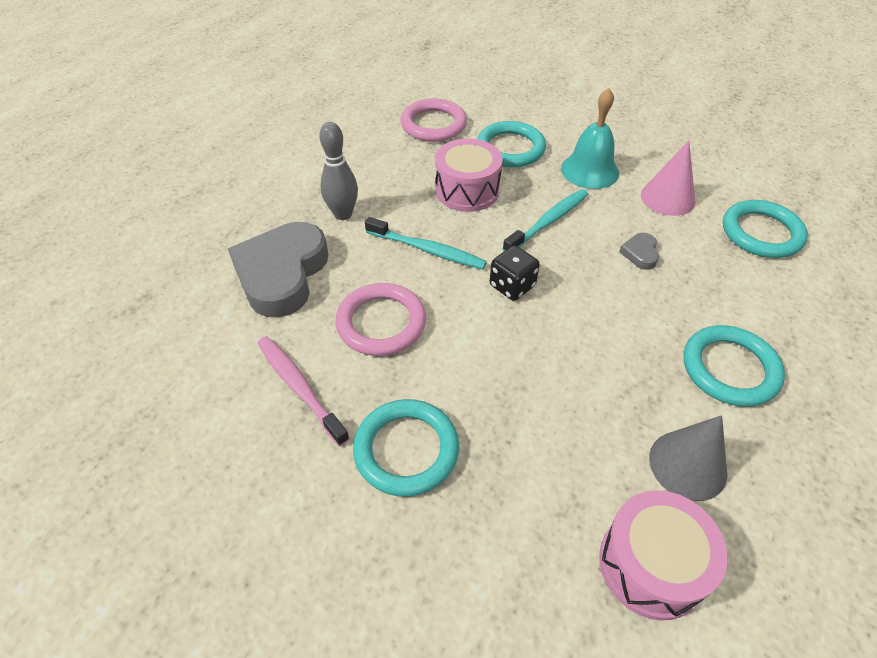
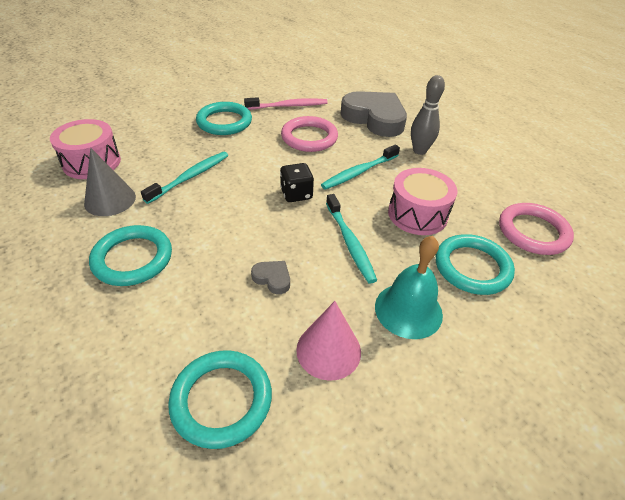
camera: 115 degrees right, 5 degrees down
none -> turquoise toothbrush [141,152,228,204]

